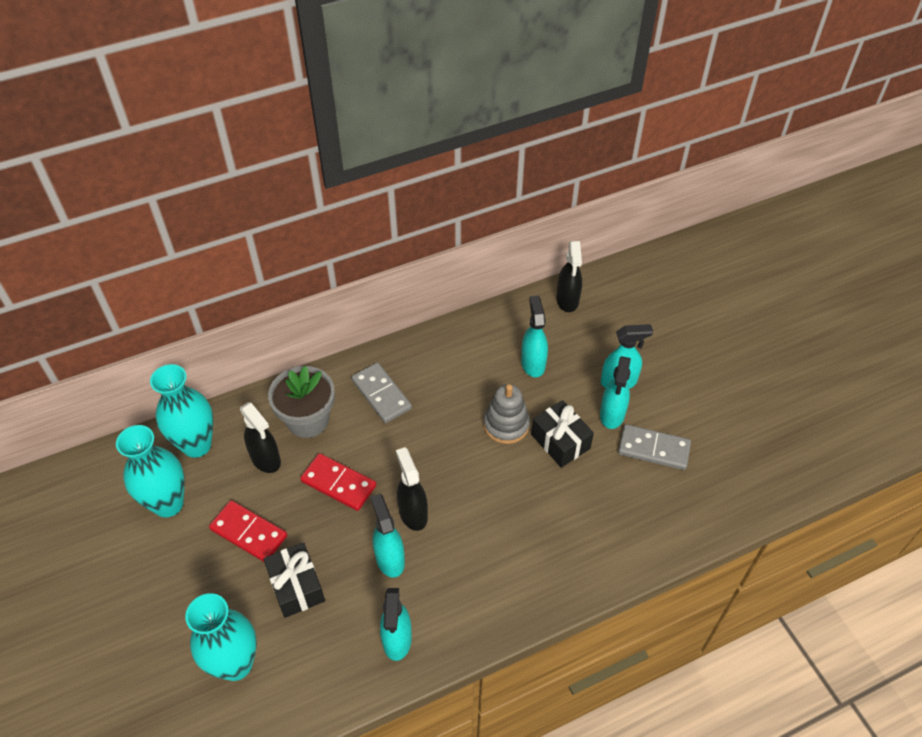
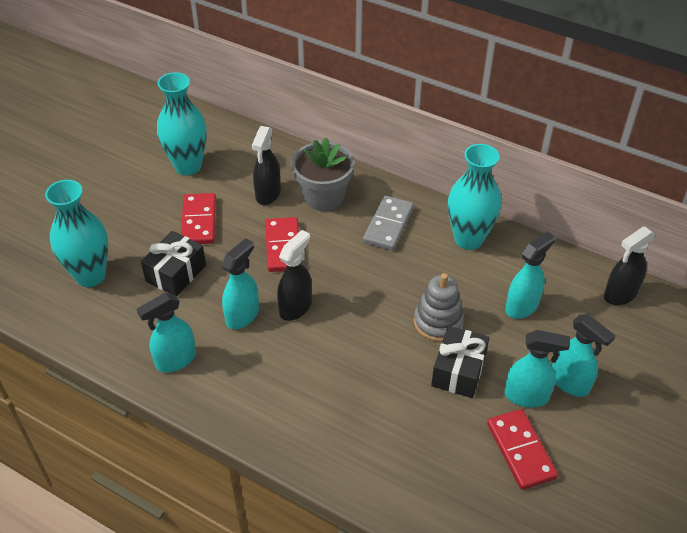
camera: 55 degrees right, 5 degrees down
turquoise vase [150,364,213,458] -> turquoise vase moved to [448,144,501,250]
turquoise spray bottle [600,356,631,429] -> turquoise spray bottle turned 150 degrees counterclockwise [504,330,570,408]
grey domino [618,424,691,470] -> red domino [487,409,558,490]

